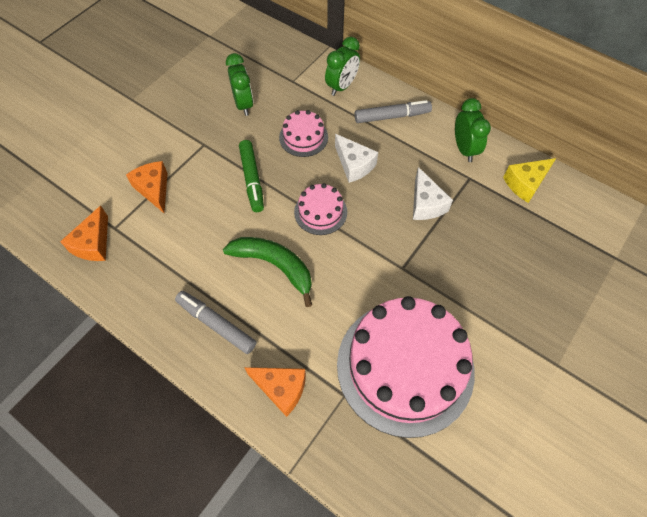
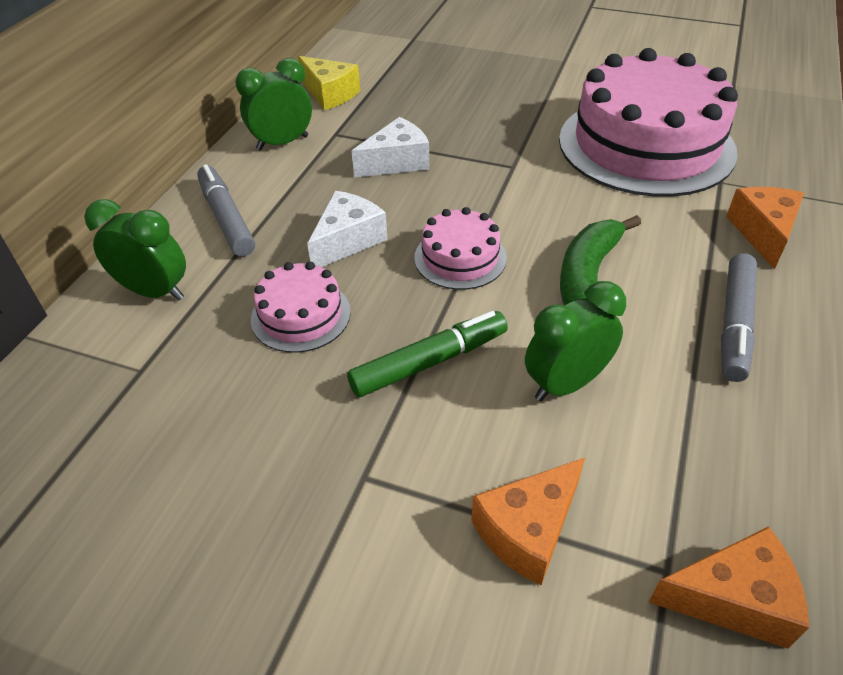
camera: 105 degrees left, 15 degrees down
green clock [226,53,253,116] -> green clock moved to [525,281,626,401]

